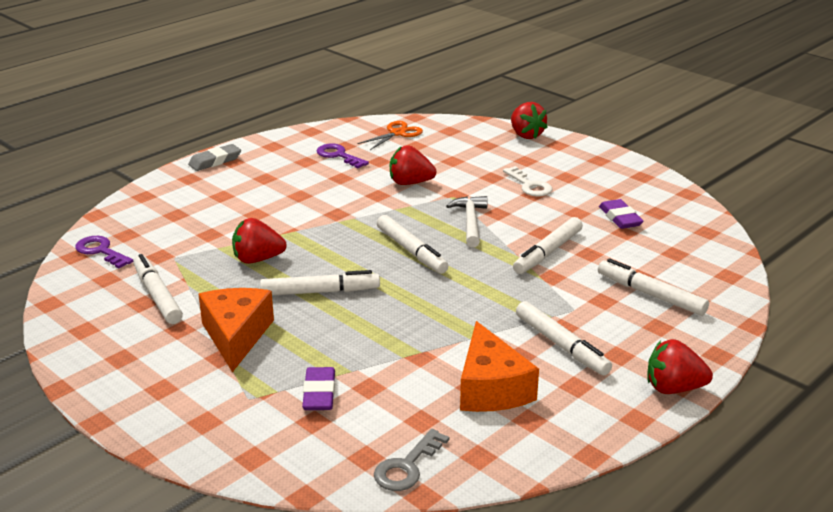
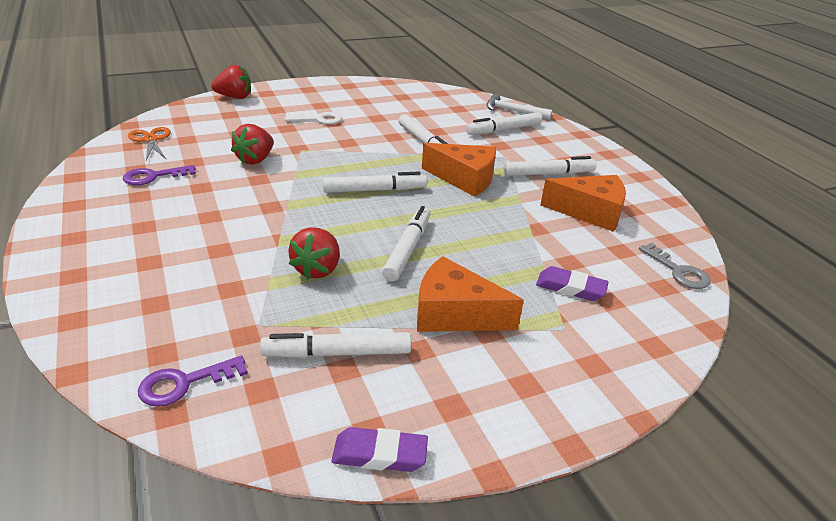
camera: 70 degrees left, 5 degrees up
grey eraser [188,144,241,171] -> none
white hammer [446,196,488,247] -> white hammer moved to [487,94,553,120]
purple eraser [599,199,644,229] -> purple eraser moved to [331,427,428,472]
red strawberry [647,339,713,394] -> none
none -> orange cheese [422,143,496,197]

